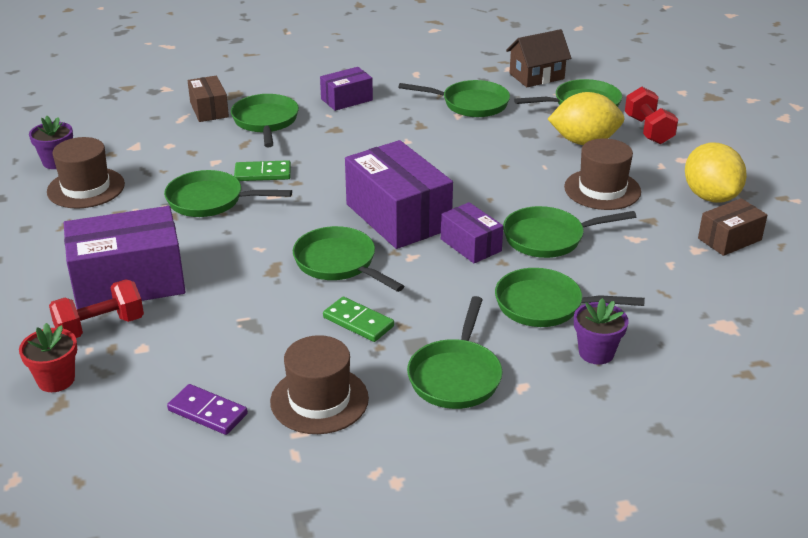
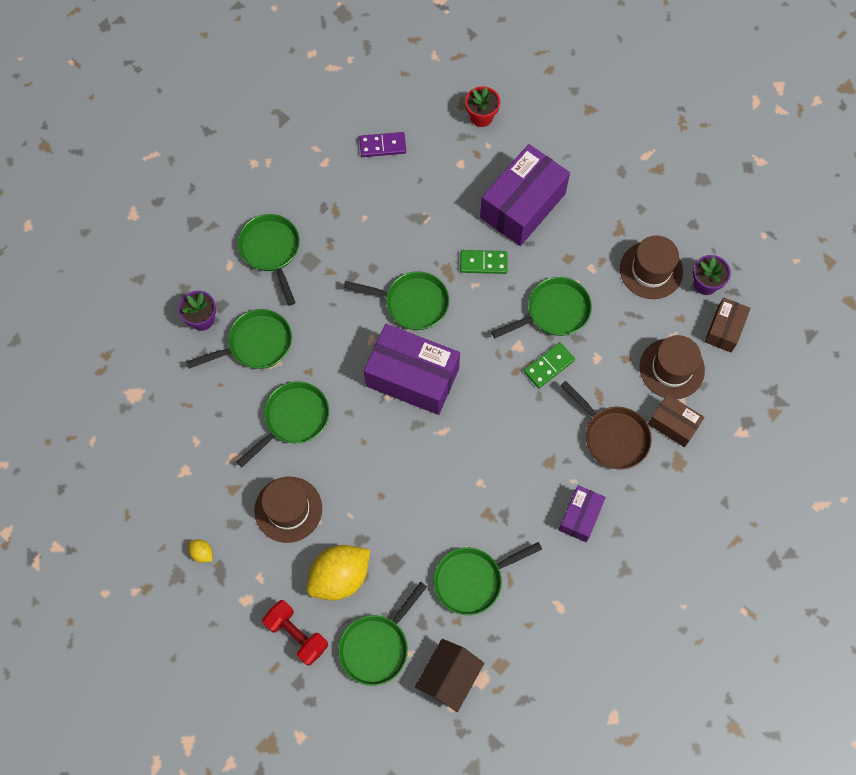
camera: 145 degrees right, 35 degrees up
red dumbbell [49,279,144,338] -> none
green pan [231,94,299,147] -> brown pan [560,381,651,469]
brown hat [270,335,369,434] -> brown hat moved to [640,335,705,399]
green domino [323,297,394,342] -> green domino moved to [460,250,508,274]
purple box [441,202,503,263] -> none
yellow lemon [685,143,747,203] -> yellow lemon [188,539,212,563], size x0.42
brown box [698,198,767,256] -> brown box moved to [705,298,751,352]

